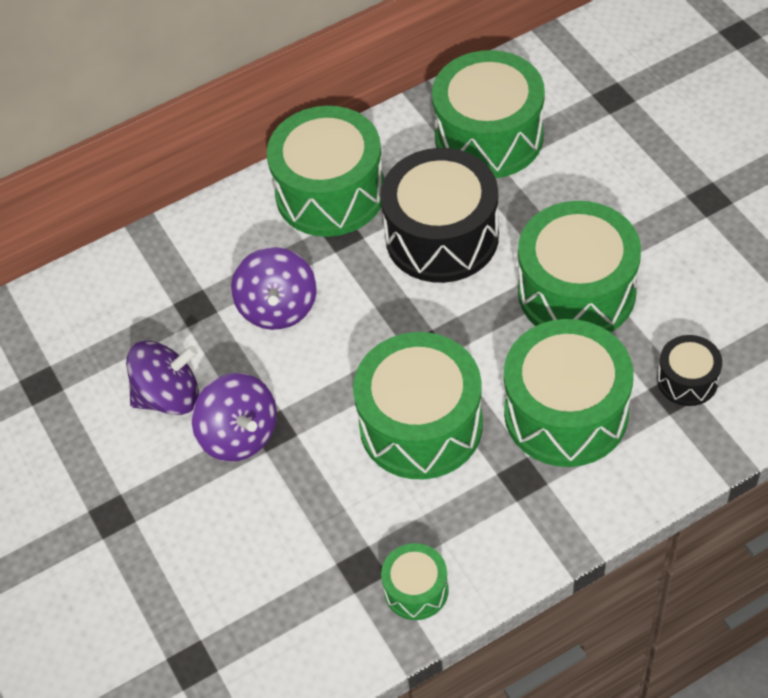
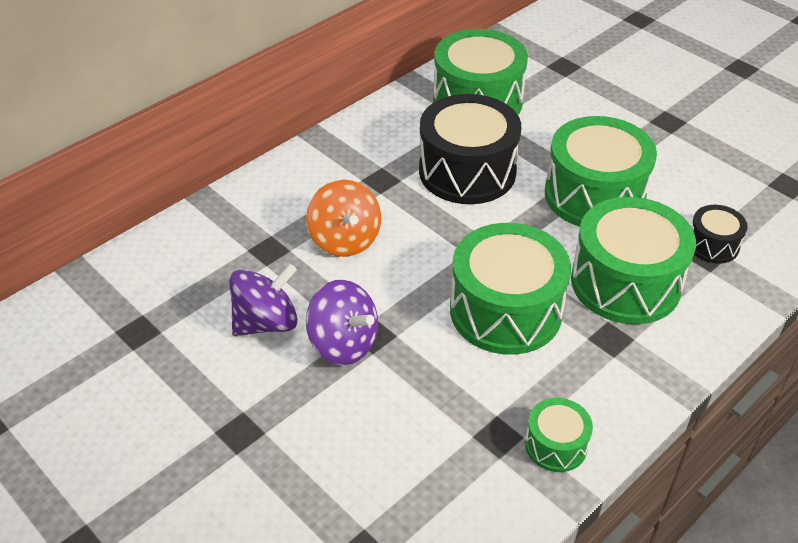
camera: 20 degrees left, 10 degrees down
purple spinning top [231,247,317,330] -> orange spinning top [306,180,382,257]
green drum [267,106,384,237] -> none

